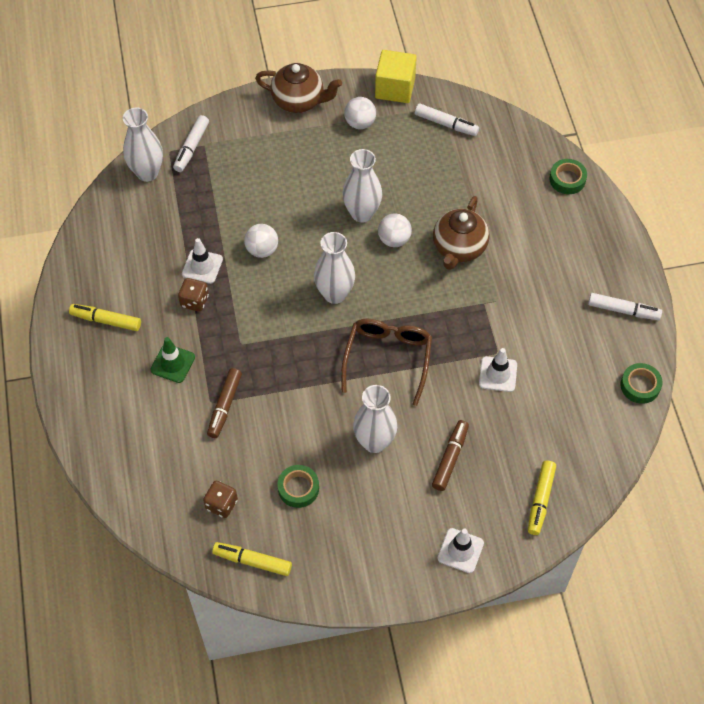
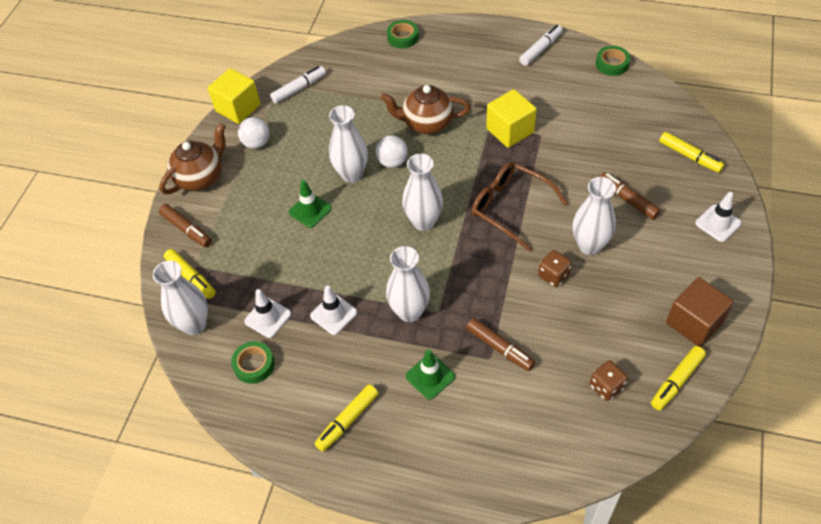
camera: 60 degrees left, 5 degrees down
white marker [173,115,209,172] -> yellow marker [164,249,216,299]
brown dice [178,278,209,312] -> brown dice moved to [538,250,572,287]
white ball [244,224,278,258] -> none
green tape [277,465,319,508] -> green tape moved to [231,341,275,384]
brown teapot [433,196,489,270] -> brown teapot turned 135 degrees clockwise [381,85,470,134]
white traffic cone [479,348,517,392] -> white traffic cone moved to [244,289,291,338]
none -> brown marker [159,204,212,247]
none -> green traffic cone [289,180,332,228]
none -> white vase [386,246,430,322]
none -> yellow cube [486,89,537,148]
none -> brown cube [666,277,734,347]

